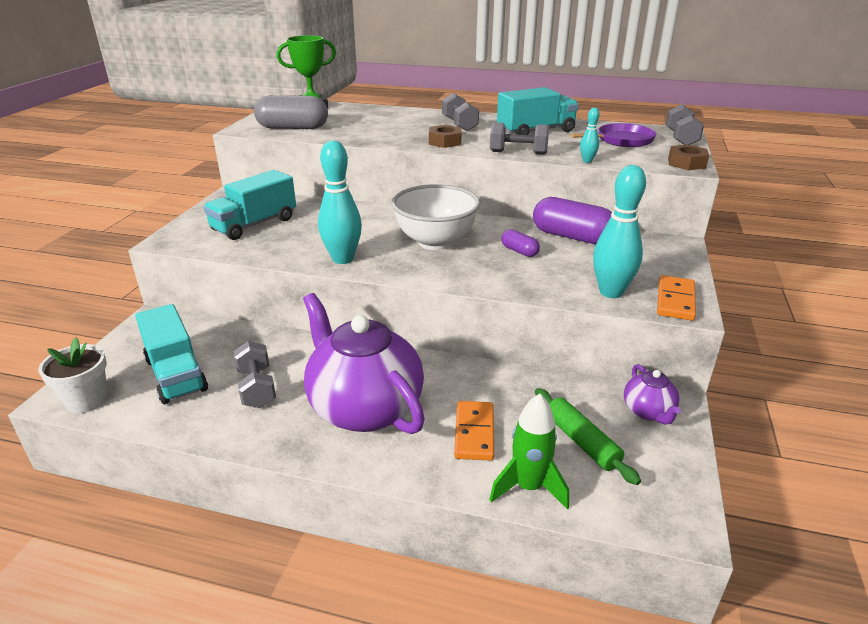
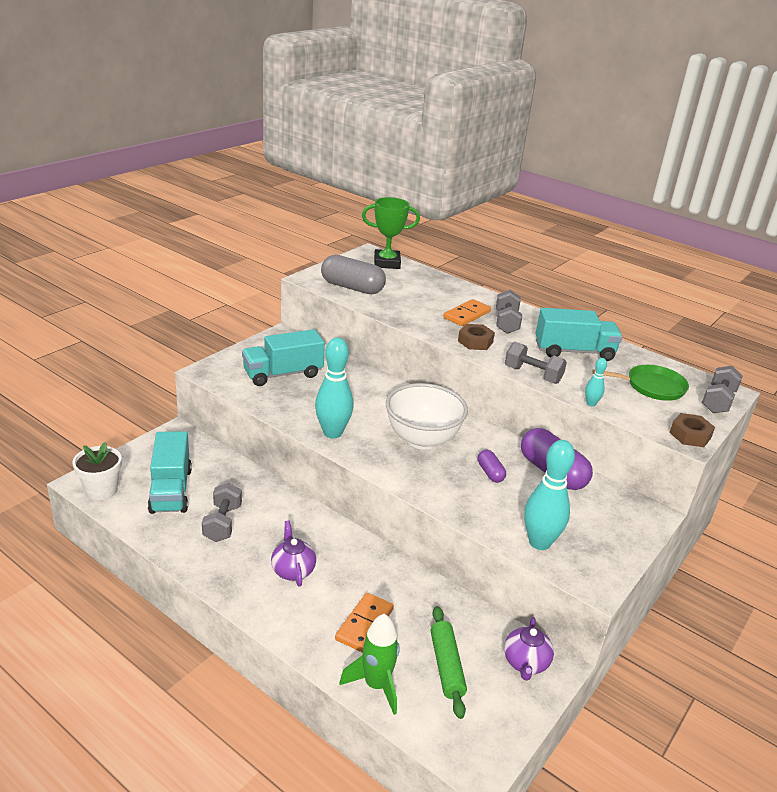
camera: 20 degrees right, 0 degrees up
purple teapot [303,293,425,434] -> purple teapot [271,521,316,586], size x0.45
purple pan [570,123,656,147] -> green pan [592,365,689,401]
orange domino [657,275,696,321] -> orange domino moved to [443,299,491,326]

